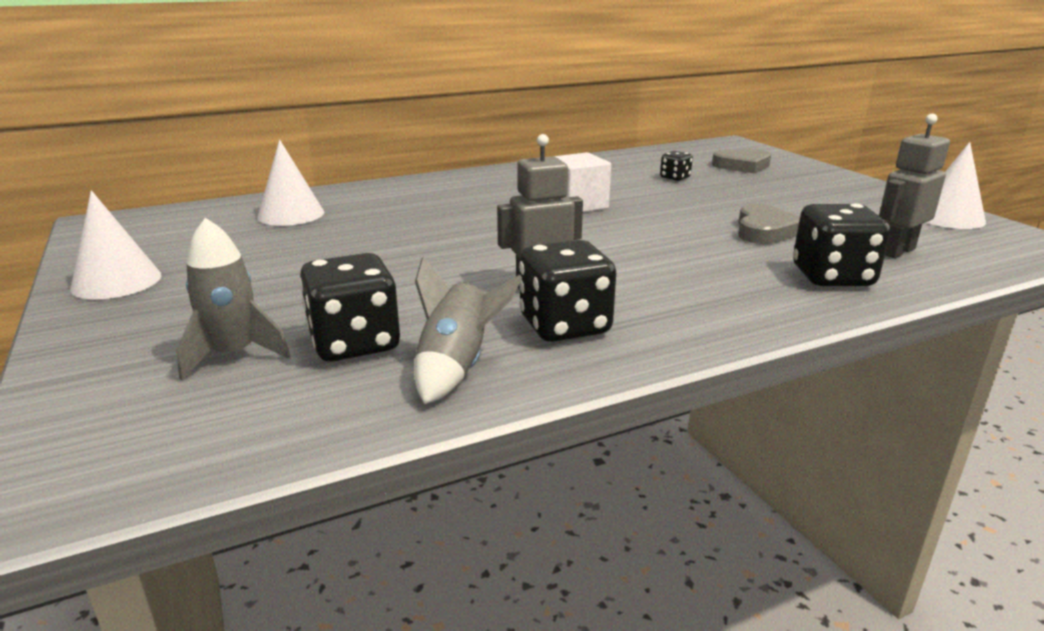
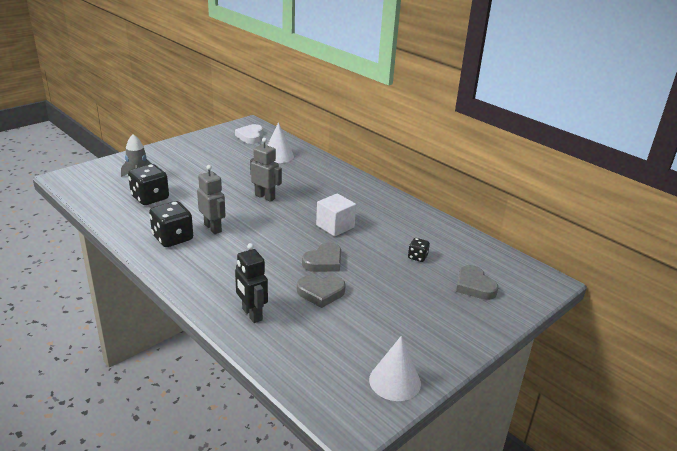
camera: 70 degrees right, 5 degrees up
white cone [70,190,161,299] -> none
grey rocket [414,256,522,404] -> none
black dice [793,203,890,286] -> black robot [235,243,268,323]
grey robot [879,114,950,258] -> grey robot moved to [250,138,282,202]
none -> white heart [235,124,263,144]
none -> grey heart [302,243,341,272]

